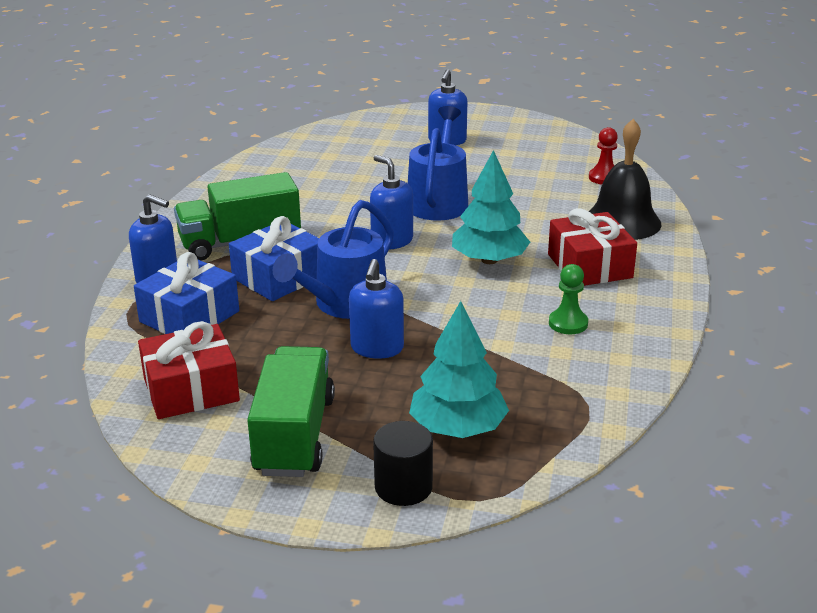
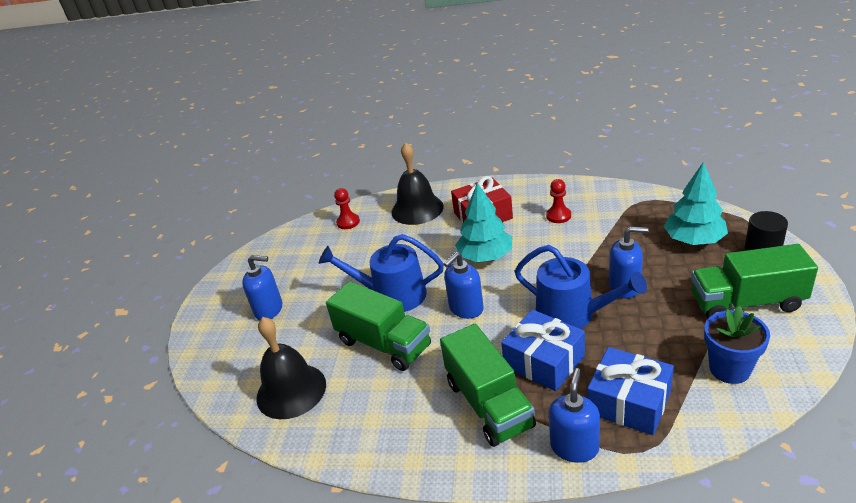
camera: 90 degrees left, 5 degrees up
red gift [138,321,240,419] -> blue flower pot [704,306,770,384]
green pawn [549,264,588,334] -> red pawn [546,179,571,223]
none -> black bell [257,317,326,419]
none -> green truck [326,281,431,371]

